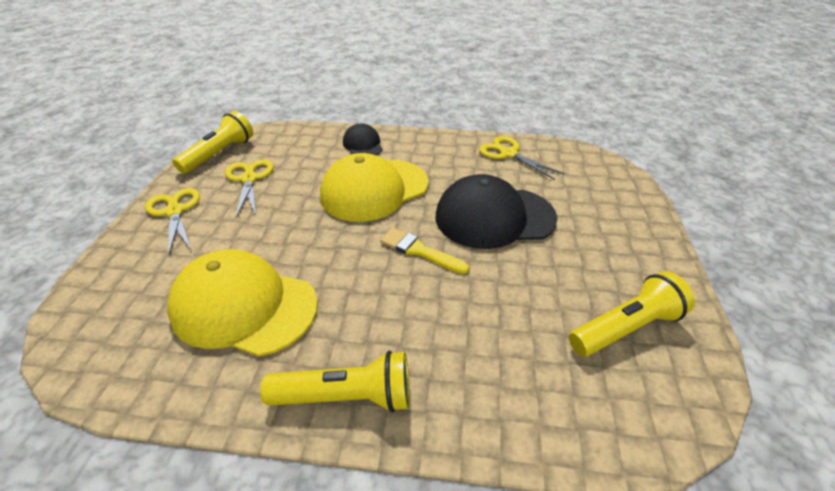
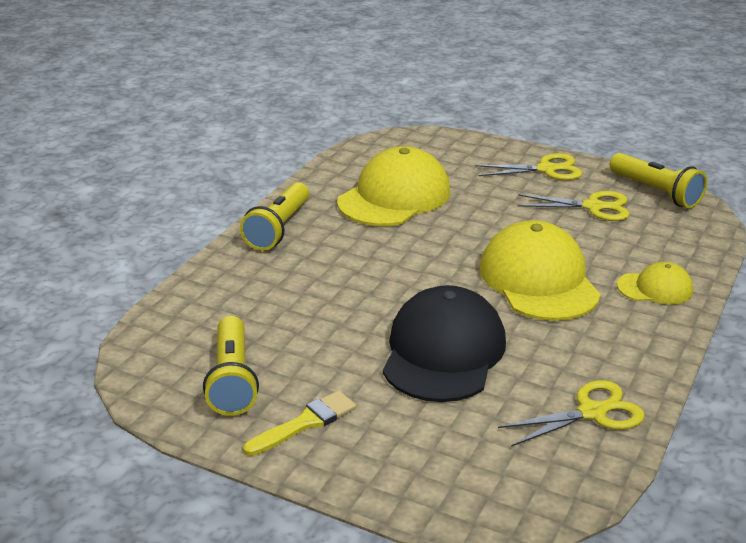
camera: 110 degrees right, 10 degrees down
black cap [343,124,383,155] -> yellow cap [617,262,693,305]
yellow brush [380,228,469,274] -> yellow brush moved to [243,390,356,456]

